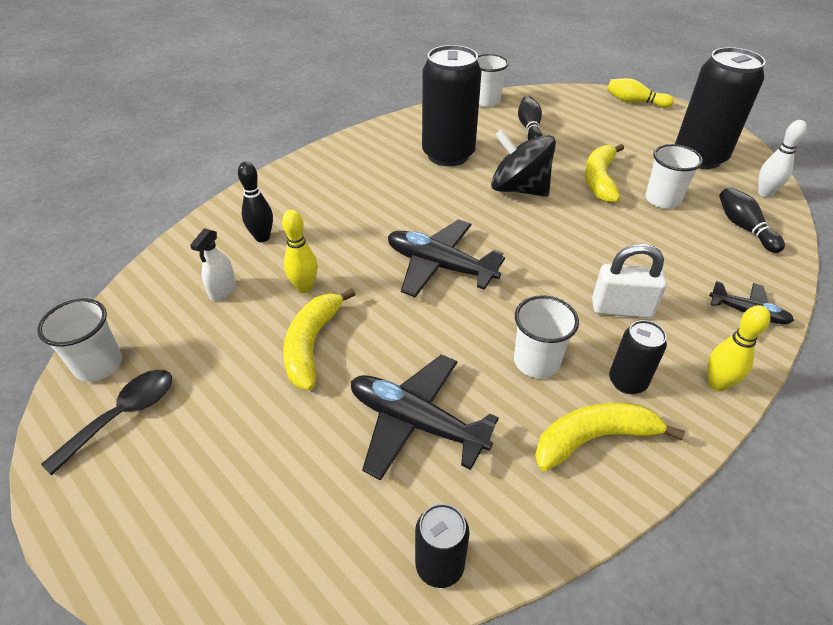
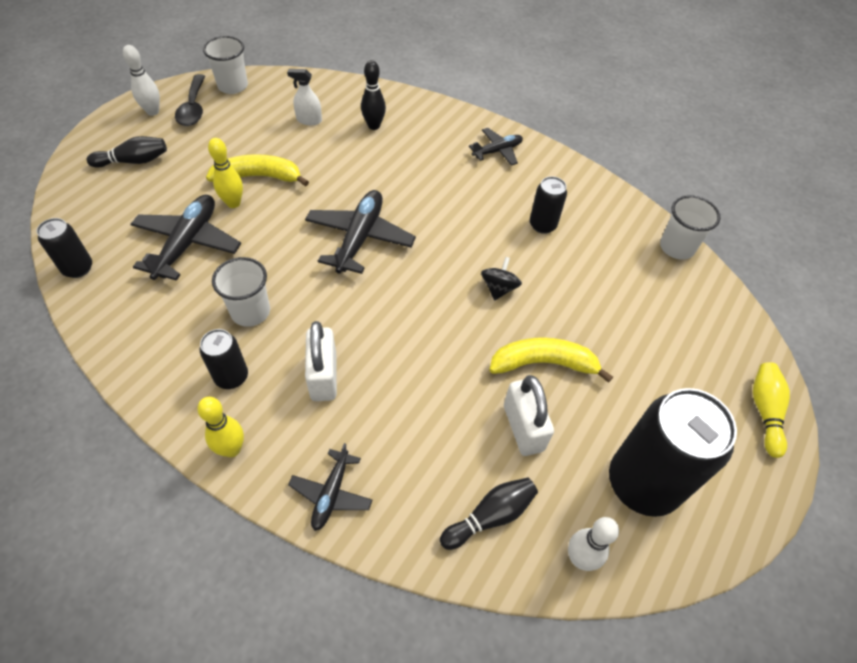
camera: 75 degrees right, 10 degrees up
black spoon [41,370,172,475] -> black spoon turned 60 degrees clockwise [175,74,205,126]
yellow bowling pin [282,210,318,293] -> yellow bowling pin moved to [208,138,243,208]
black can [422,45,482,166] -> black can [530,176,567,234], size x0.49
black spinning top [491,129,556,197] -> black spinning top [481,257,522,300], size x0.51
black bowling pin [518,96,542,140] -> black bowling pin moved to [87,136,167,168]
yellow banana [535,403,685,472] -> none
white cup [645,144,703,209] -> white padlock [504,375,554,456]
none -> white bowling pin [123,45,160,116]
none -> black plane [469,128,523,166]

